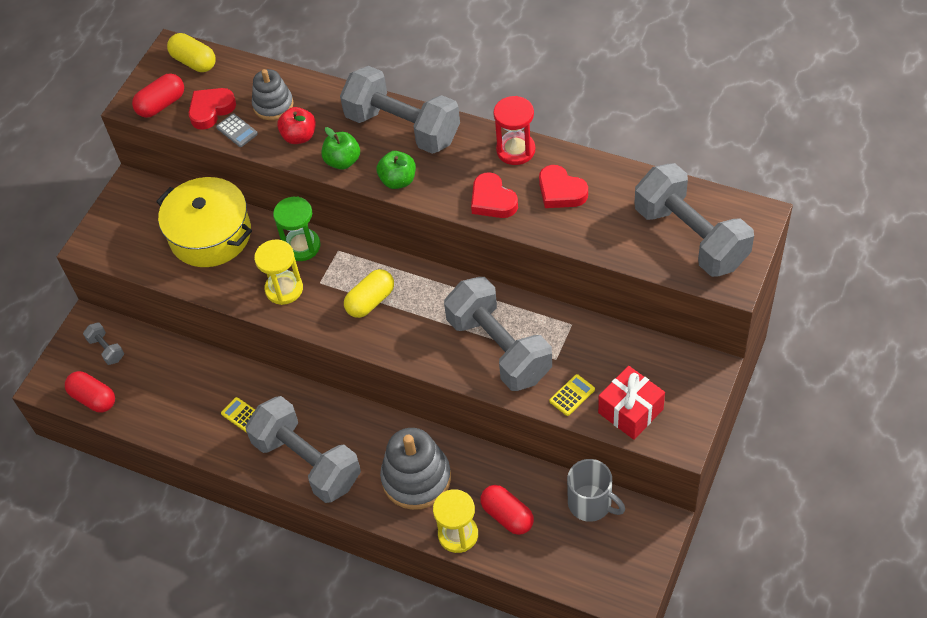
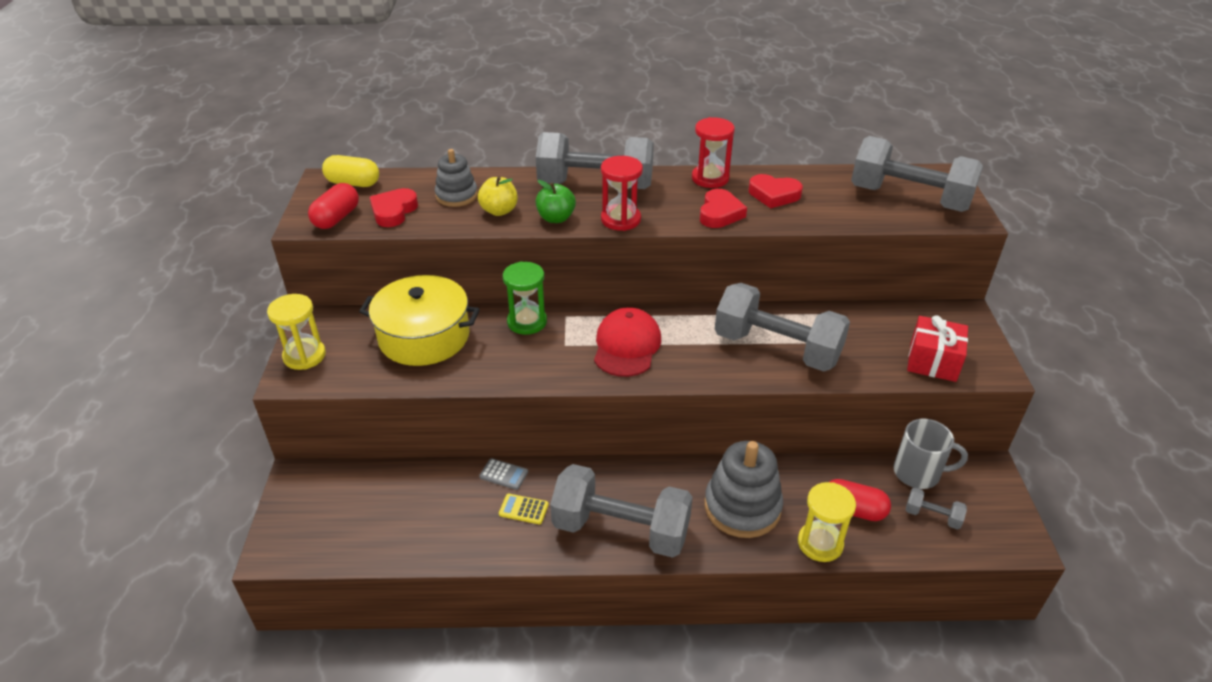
camera: 30 degrees left, 15 degrees down
red capsule [65,371,115,412] -> none
grey dumbbell [83,323,124,365] -> grey dumbbell moved to [906,488,967,530]
grey calculator [216,113,258,147] -> grey calculator moved to [479,458,528,490]
yellow hourglass [254,239,303,305] -> yellow hourglass moved to [267,294,326,370]
red apple [277,107,316,144] -> yellow apple [478,176,518,216]
yellow capsule [344,269,394,318] -> red cap [594,307,661,377]
green apple [376,151,416,189] -> red hourglass [601,156,643,231]
red heart [471,172,518,218] -> red heart turned 105 degrees counterclockwise [700,189,747,228]
yellow calculator [549,374,595,416] -> none

